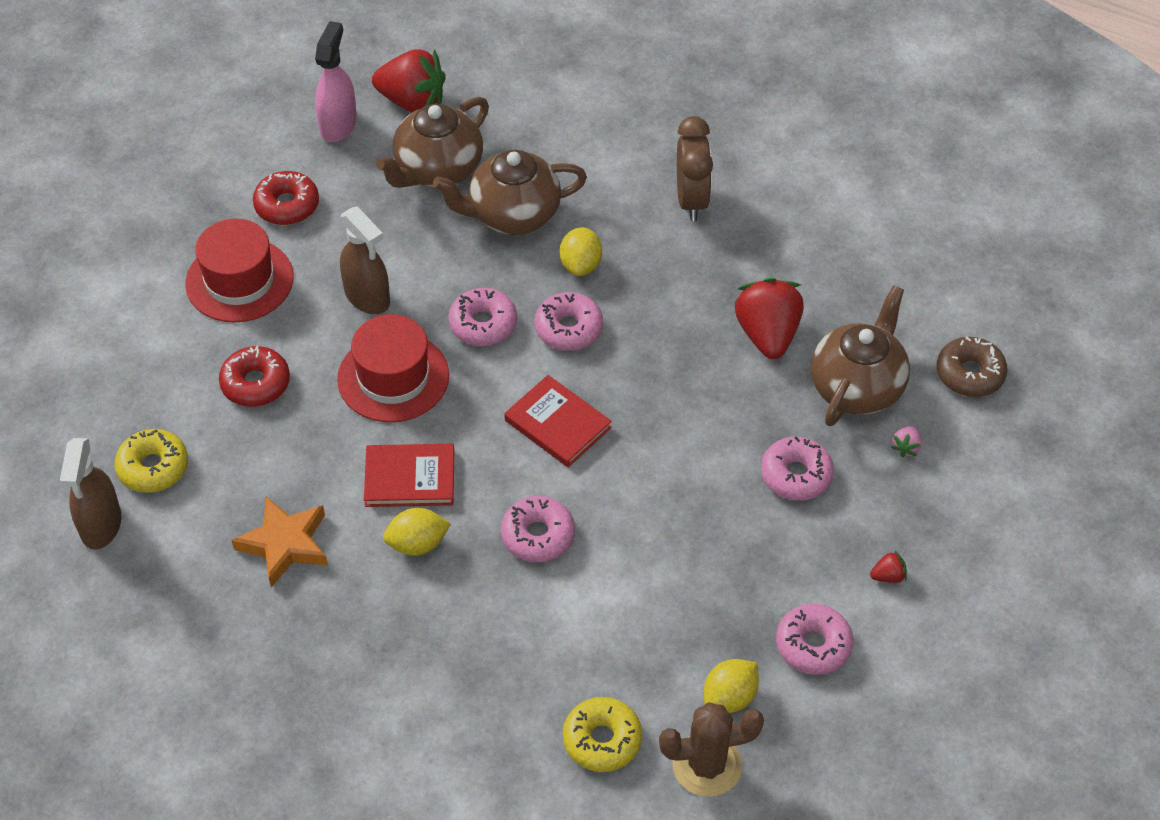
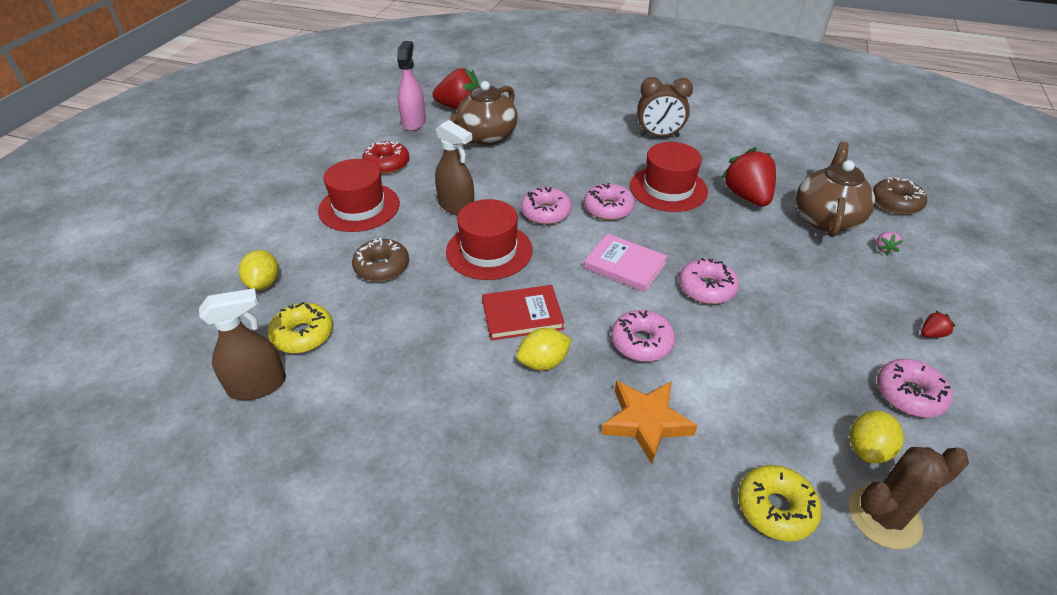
camera: 10 degrees left, 10 degrees down
brown spray bottle [60,438,121,550] -> brown spray bottle turned 105 degrees counterclockwise [199,288,286,400]
red donut [219,346,290,407] -> brown donut [352,237,409,282]
orange star [231,496,328,587] -> orange star moved to [601,381,698,464]
brown teapot [433,150,587,235] -> none
red book [504,375,612,467] -> pink book [584,233,668,292]
yellow lemon [560,227,602,276] -> yellow lemon moved to [239,250,279,290]
brown clock [677,116,713,221] -> brown clock turned 105 degrees clockwise [637,77,693,137]
pink donut [761,436,834,500] -> pink donut moved to [679,258,739,304]
none -> red hat [630,142,708,212]

